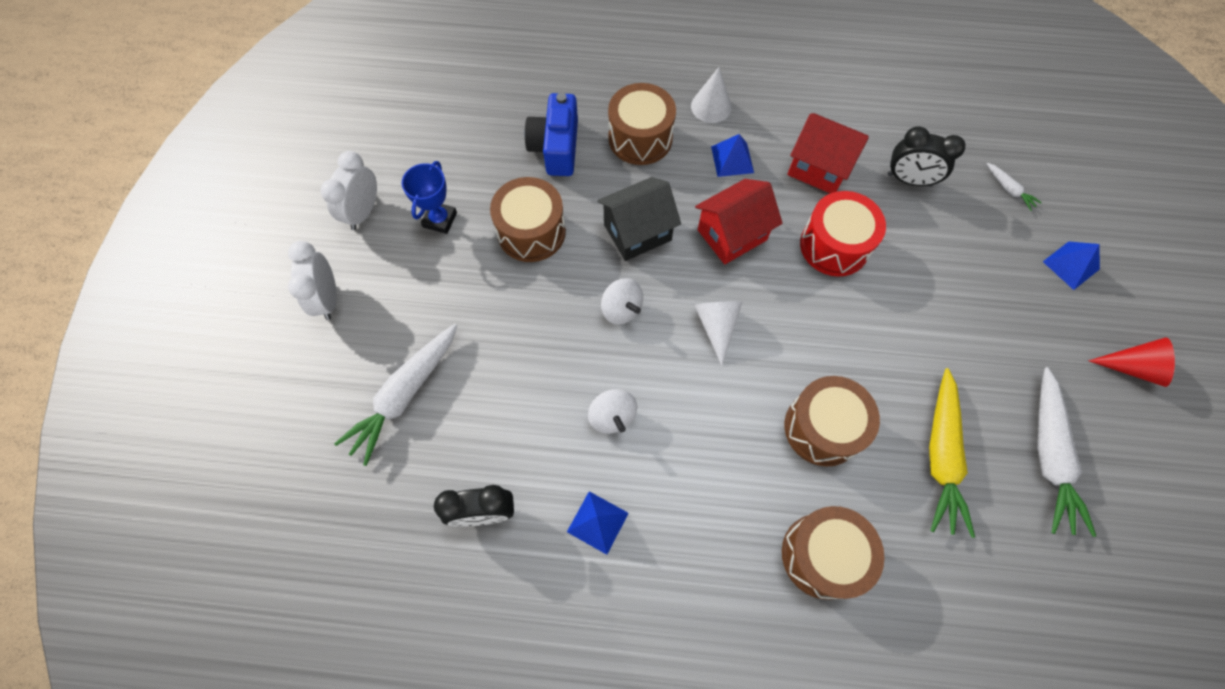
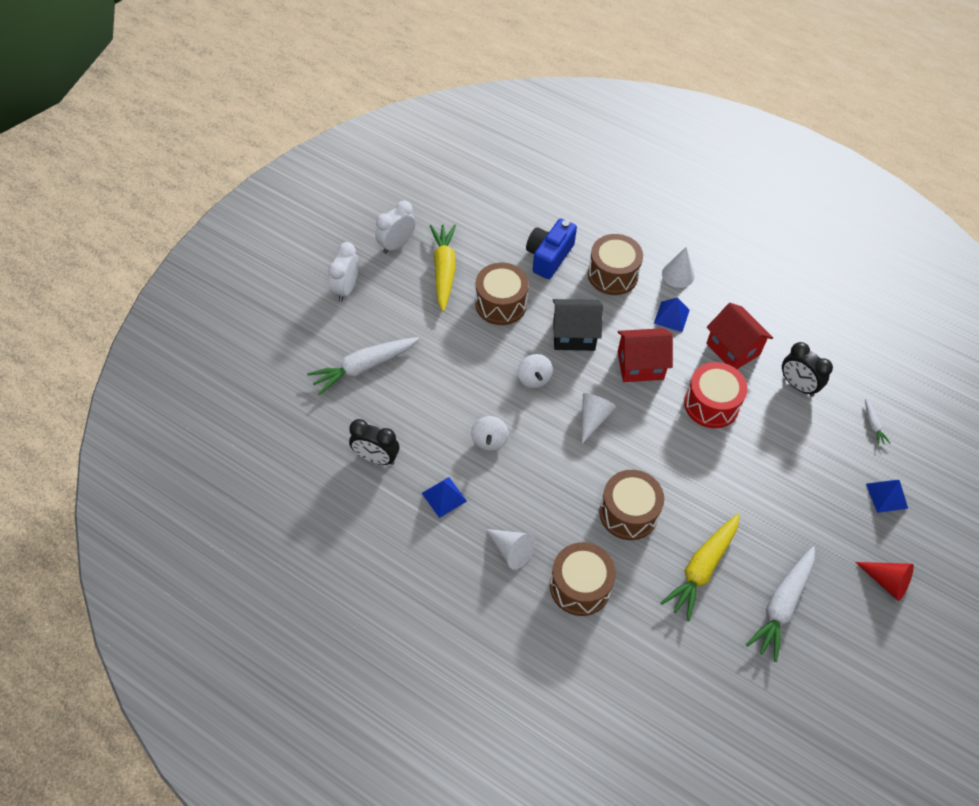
camera: 25 degrees right, 10 degrees down
blue trophy [402,161,457,234] -> yellow carrot [430,224,456,312]
none -> white cone [486,529,535,569]

